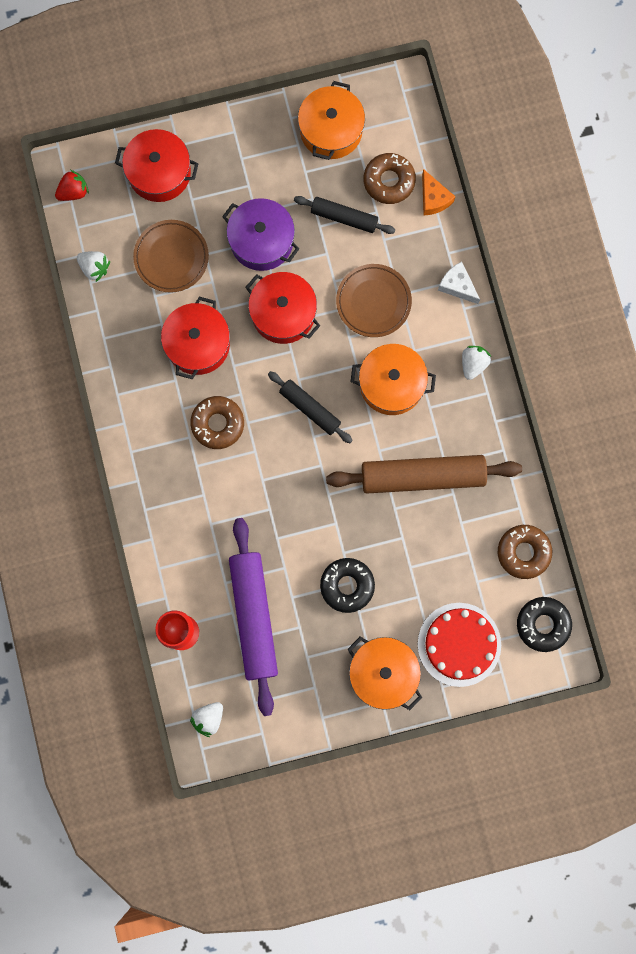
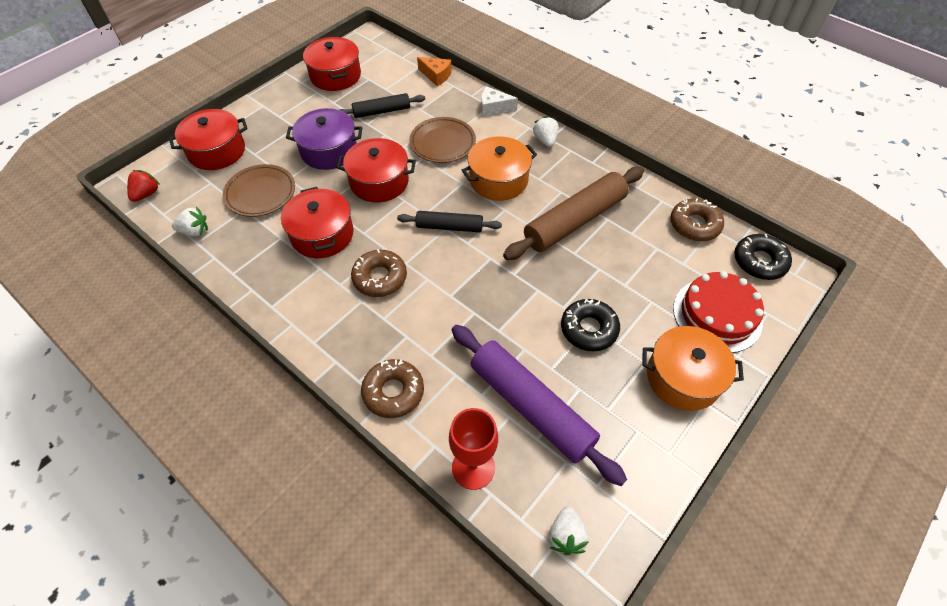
camera: 35 degrees left, 25 degrees down
orange pot [298,81,365,160] -> red pot [303,37,361,91]
brown donut [363,153,416,204] -> brown donut moved to [361,359,424,418]

